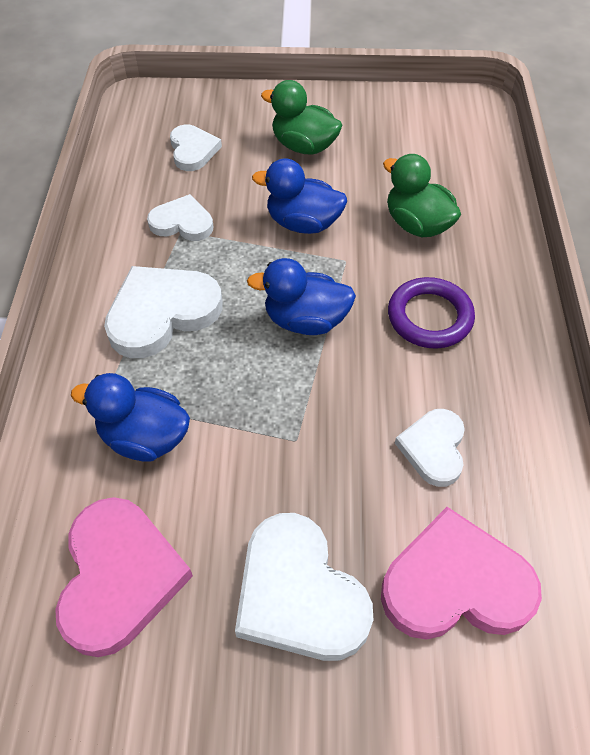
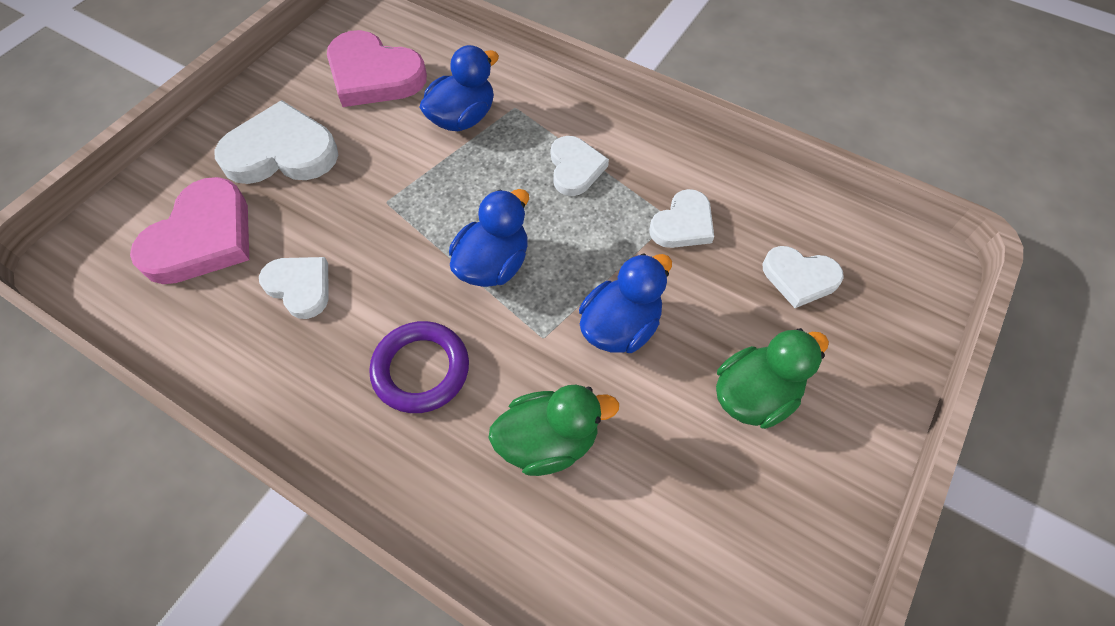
camera: 120 degrees right, 5 degrees up
white heart [104,266,223,358] -> white heart [551,136,609,196], size x0.60

